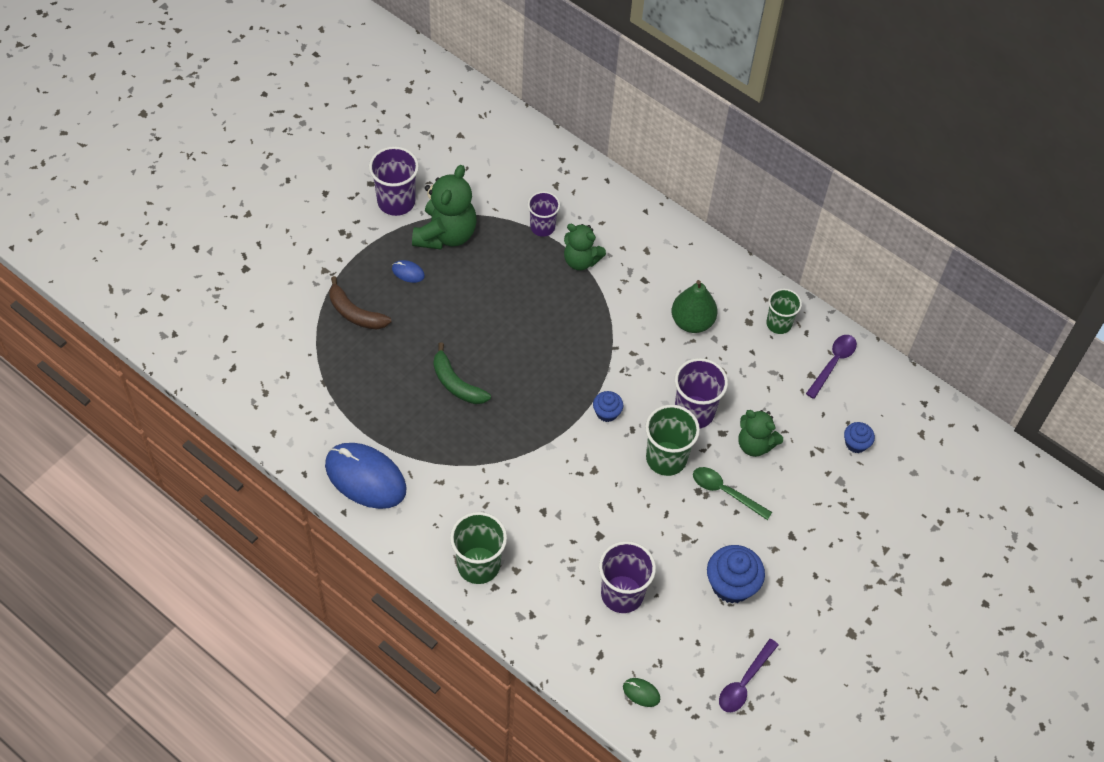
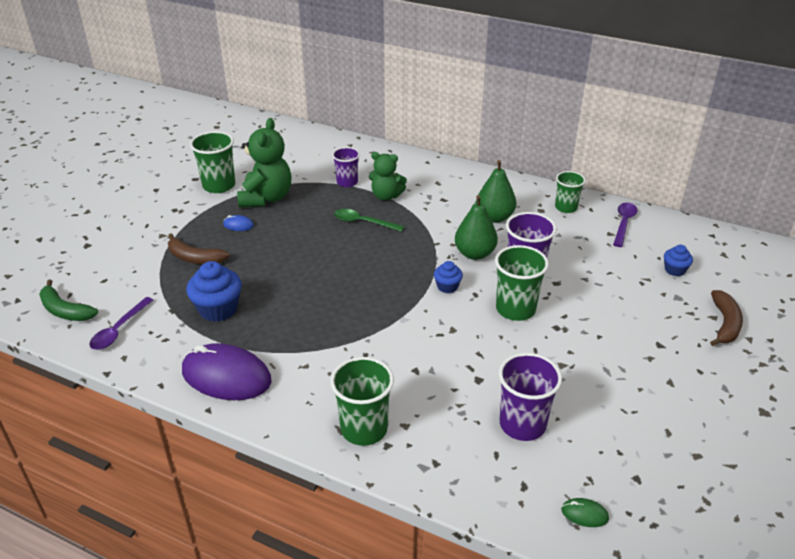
camera: 10 degrees left, 20 degrees down
blue mouse [325,443,407,509] -> purple mouse [182,343,272,400]
purple cup [369,146,419,216] -> green cup [190,131,235,193]
green banana [433,343,491,404] -> green banana moved to [39,279,98,321]
green spoon [693,467,772,520] -> green spoon moved to [334,209,404,232]
blue cupcake [707,545,765,603] -> blue cupcake moved to [186,261,242,322]
purple spoon [719,639,779,712] -> purple spoon moved to [90,297,153,350]
green teddy bear [738,410,783,457] -> none
none -> green pear [455,195,498,260]
none -> brown banana [710,290,743,346]

